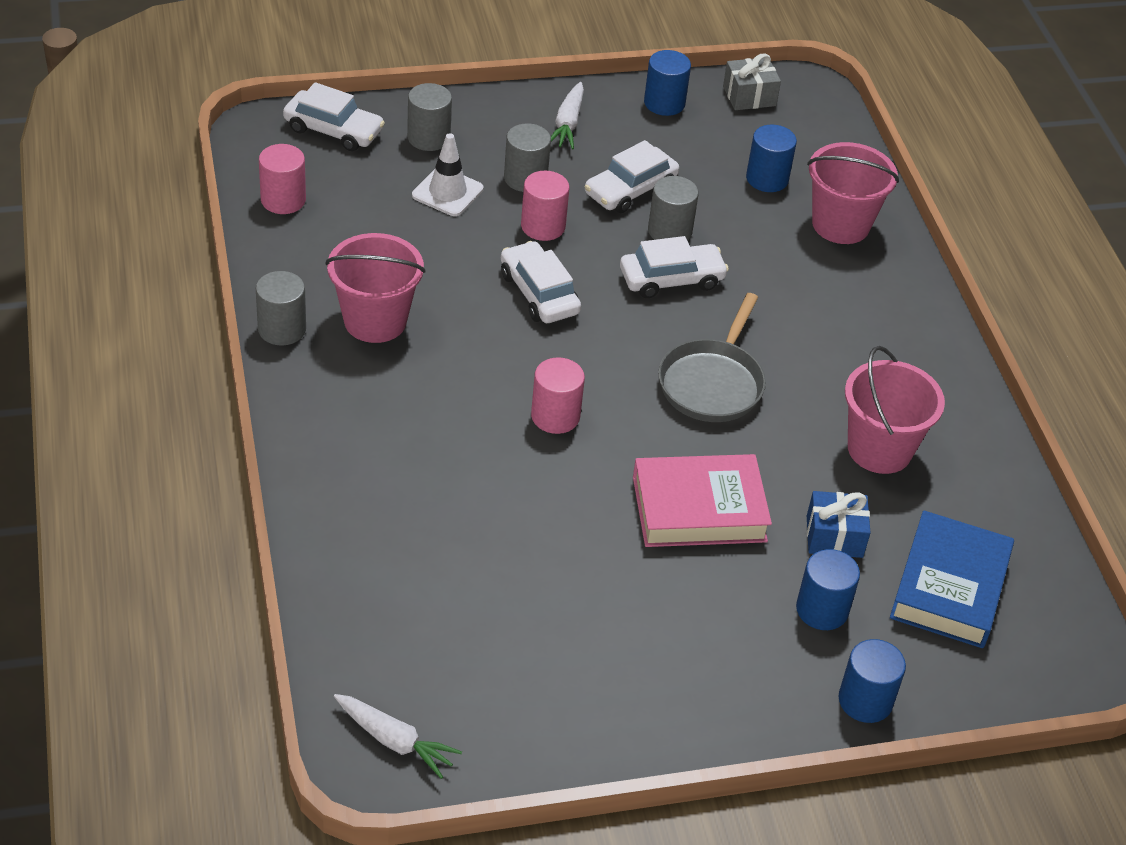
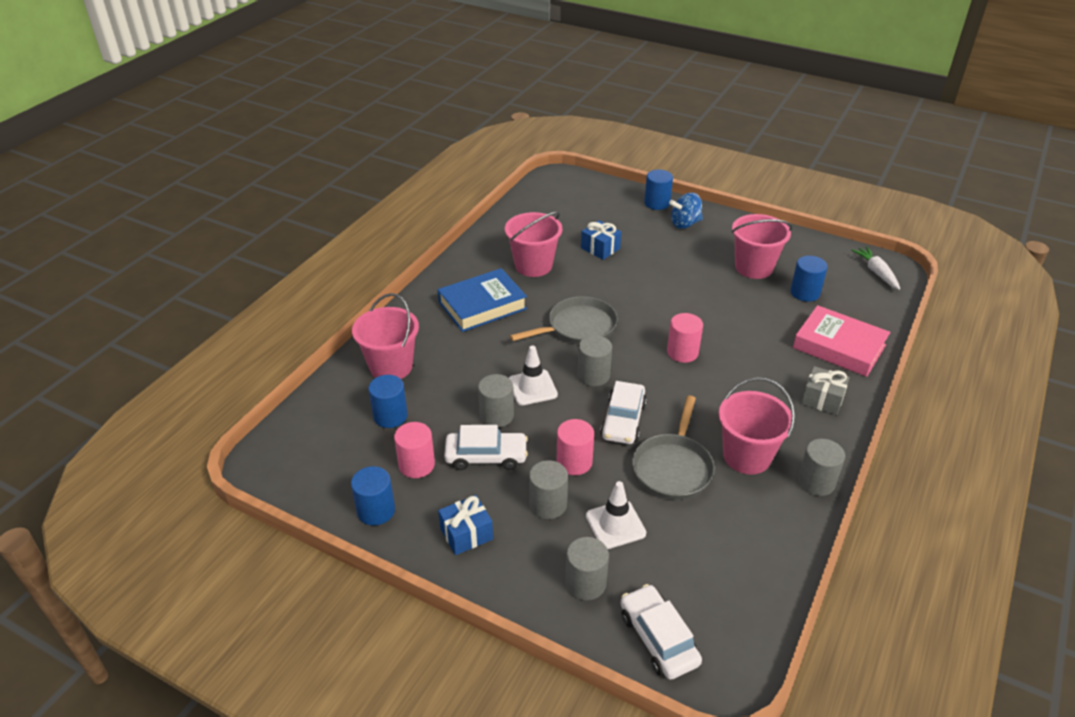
camera: 135 degrees left, 5 degrees down
pink cylinder [259,144,306,214] -> pink cylinder moved to [394,422,435,478]
white carrot [551,82,584,149] -> blue gift [438,495,493,555]
white car [620,236,729,298] -> white traffic cone [509,345,558,405]
pink book [633,454,772,547] -> pink book moved to [793,305,890,377]
grey gift [723,53,781,110] -> grey gift moved to [801,366,850,415]
blue cylinder [796,549,860,630] -> blue cylinder moved to [790,256,828,302]
blue book [890,510,1014,648] -> blue book moved to [438,268,527,332]
none -> grey cylinder [578,335,612,386]
none -> grey pan [632,396,715,500]
none -> blue spinning top [669,193,703,229]
none -> pink bucket [731,214,793,279]

